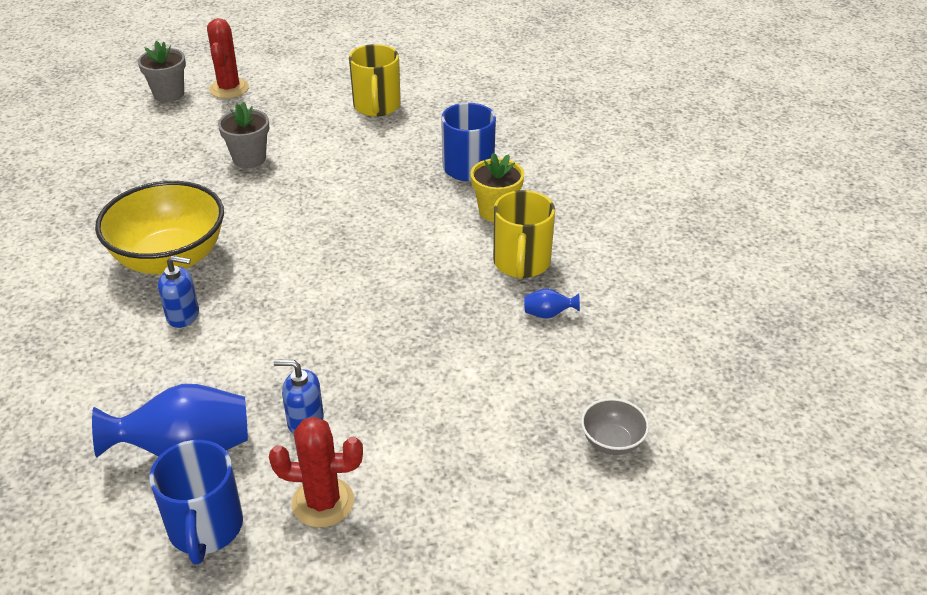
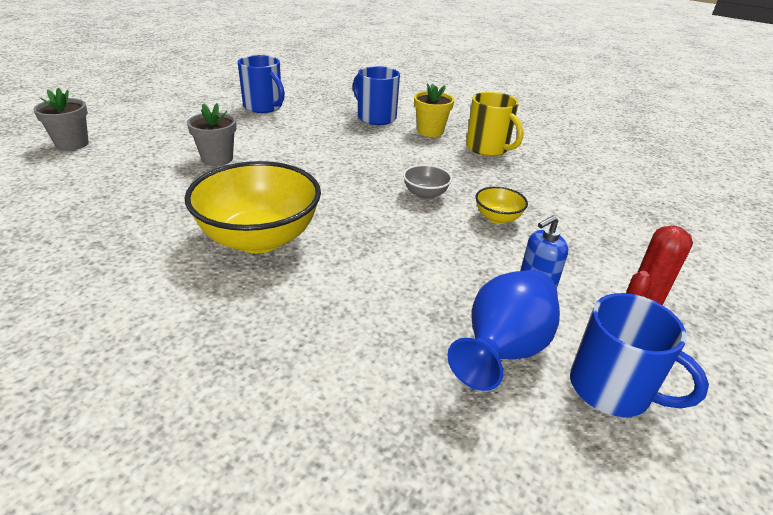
camera: 45 degrees left, 5 degrees down
blue soap dispenser [158,256,199,328] -> none
red cactus [207,18,249,98] -> none
yellow mug [349,44,401,117] -> blue mug [238,55,285,113]
blue vase [524,288,580,319] -> none
grey bowl [581,398,649,455] -> grey bowl moved to [403,165,452,200]
none -> yellow bowl [475,186,528,224]

